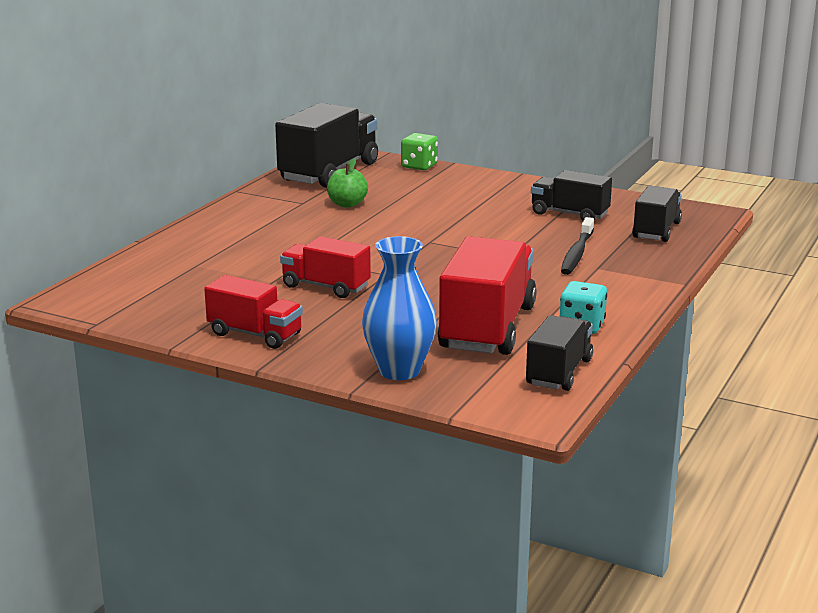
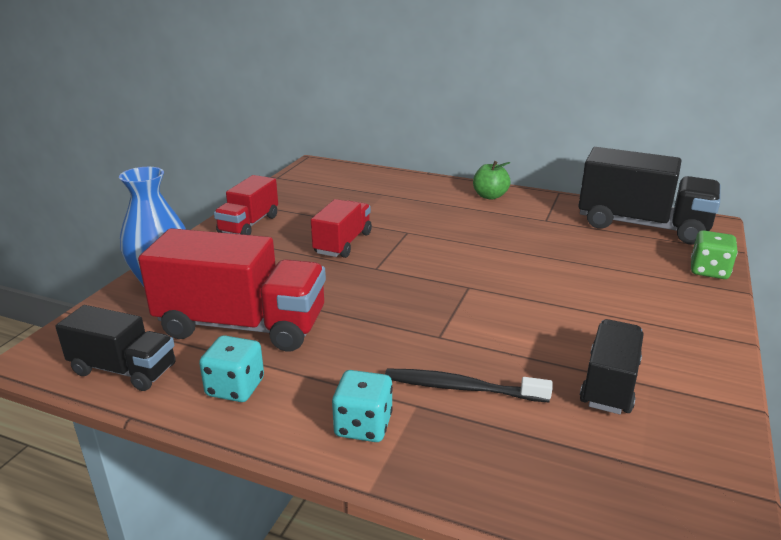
camera: 85 degrees right, 5 degrees up
green apple [327,159,368,208] -> green apple moved to [473,161,511,200]
black truck [632,186,682,242] -> none
none -> turquoise dice [332,370,393,442]

